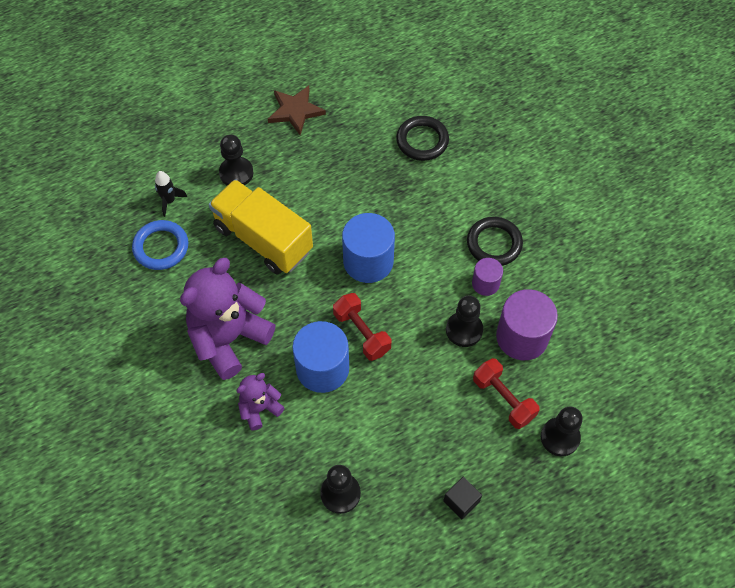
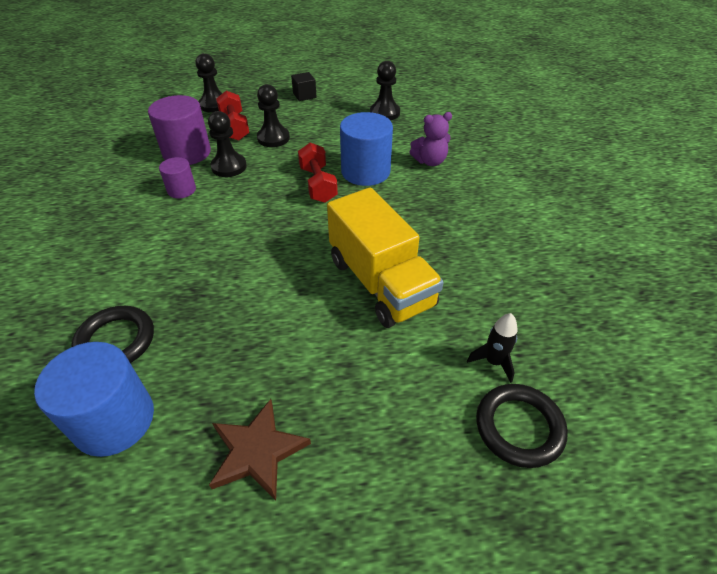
camera: 160 degrees left, 15 degrees down
blue ring [132,220,188,270] -> none
purple teddy bear [180,258,276,380] -> none
black pawn [219,135,253,186] -> black pawn moved to [257,84,290,147]
blue cylinder [342,213,395,283] -> blue cylinder moved to [34,342,154,457]
black ring [467,217,523,266] -> black ring moved to [476,384,568,468]

